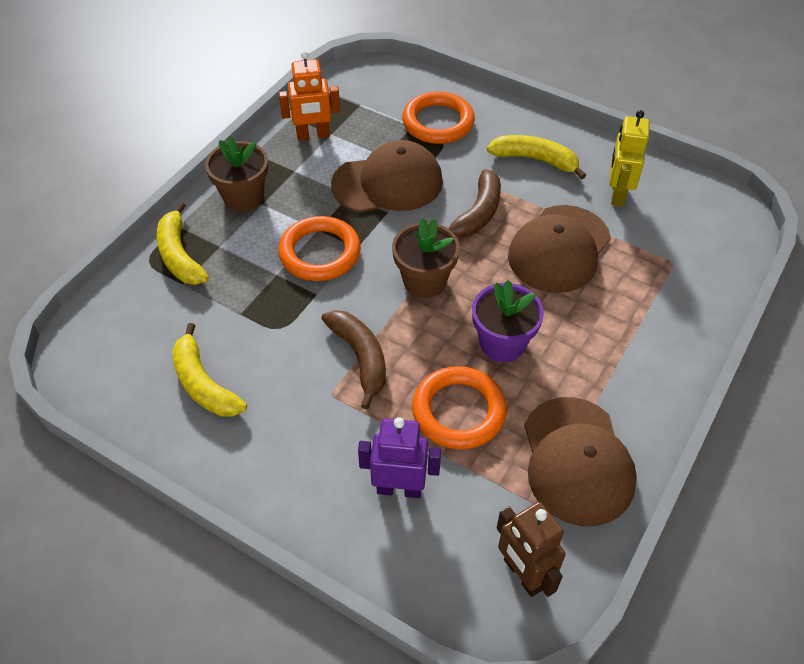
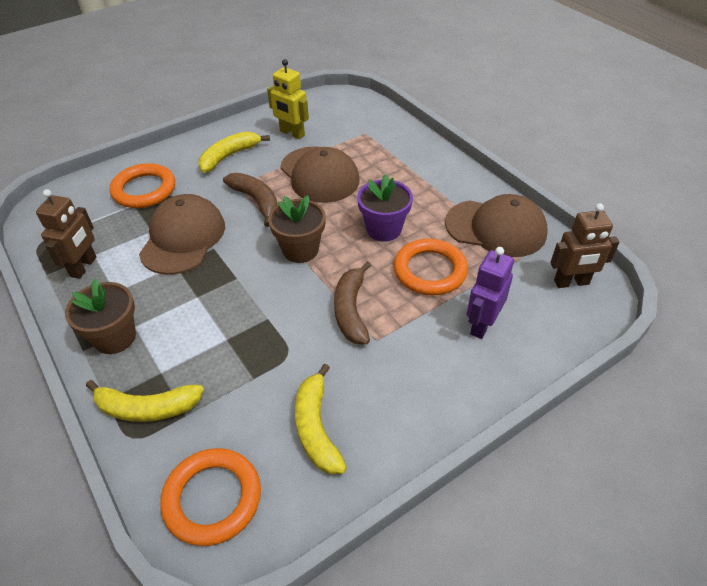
camera: 65 degrees left, 5 degrees down
yellow banana [172,323,247,416] -> yellow banana turned 90 degrees clockwise [295,364,347,474]
orange ring [278,216,361,281] -> orange ring moved to [160,448,261,546]
orange robot [279,51,340,141] -> brown robot [36,189,96,279]
brown banana [321,310,386,409] -> brown banana turned 90 degrees counterclockwise [334,262,371,344]

